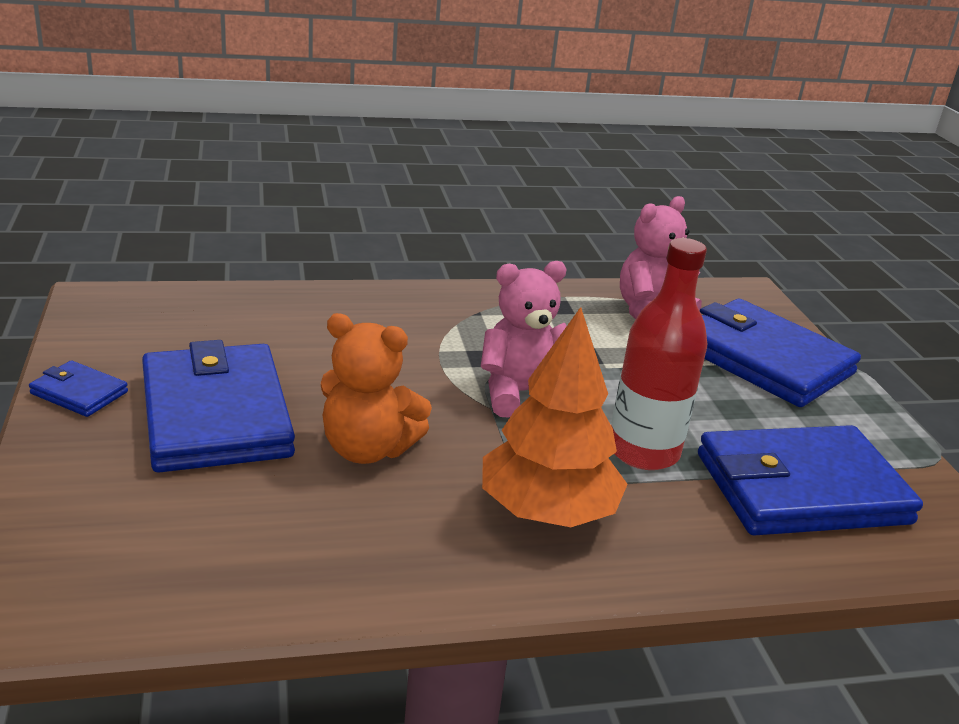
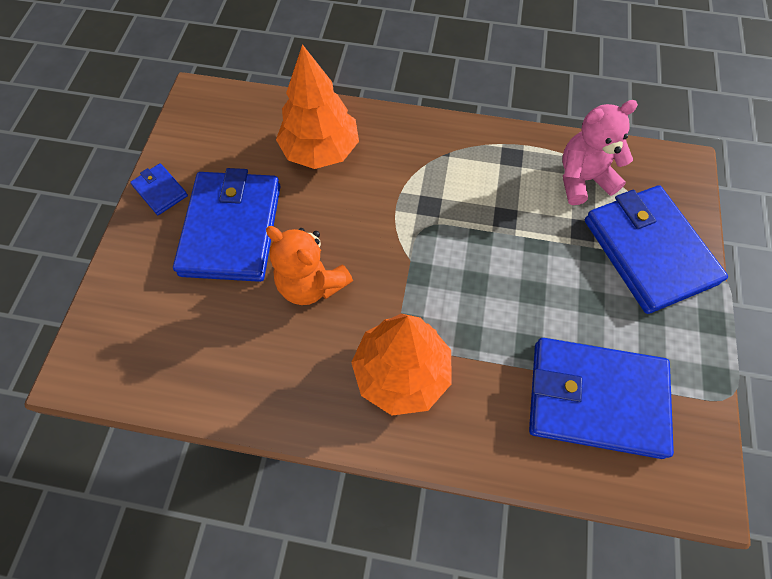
camera: 25 degrees right, 35 degrees up
pink teddy bear [481,261,567,417] -> none
red bottle [611,238,707,470] -> none
none -> orange tree [276,44,359,169]

